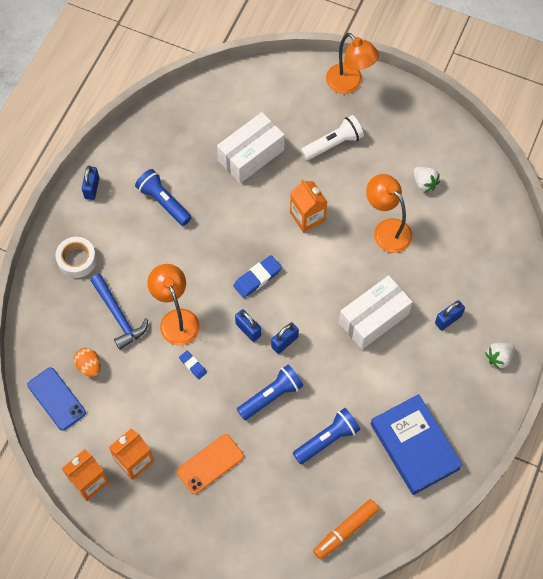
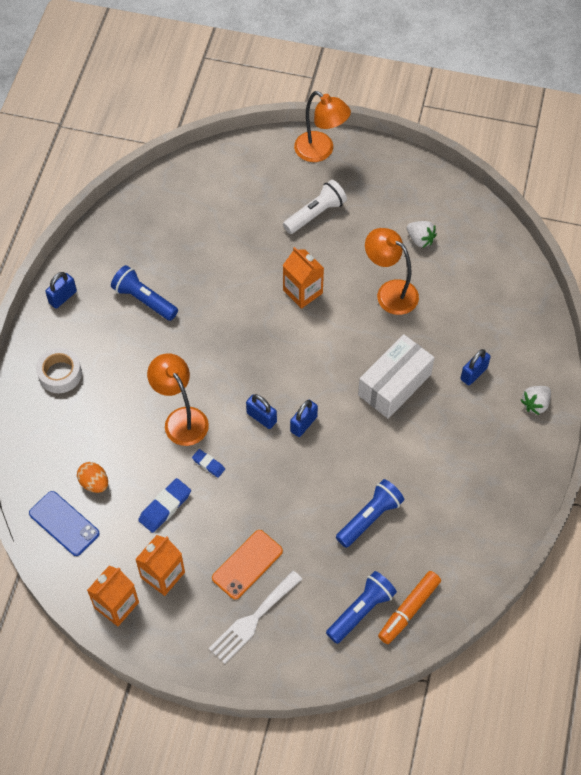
camera: 10 degrees left, 5 degrees down
blue padlock [82,166,99,200] -> blue padlock turned 45 degrees clockwise [45,272,77,309]
blue hammer [90,274,148,350] -> none
white box [217,112,285,183] -> none
blue eraser [233,255,282,298] -> blue eraser moved to [138,478,191,533]
blue flashlight [237,365,303,420] -> blue flashlight moved to [326,571,397,644]
blue book [371,394,463,495] -> none
none -> white fork [209,571,302,664]

